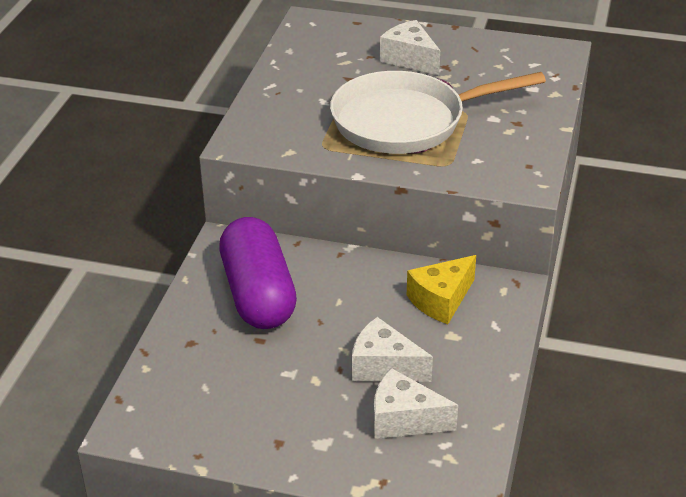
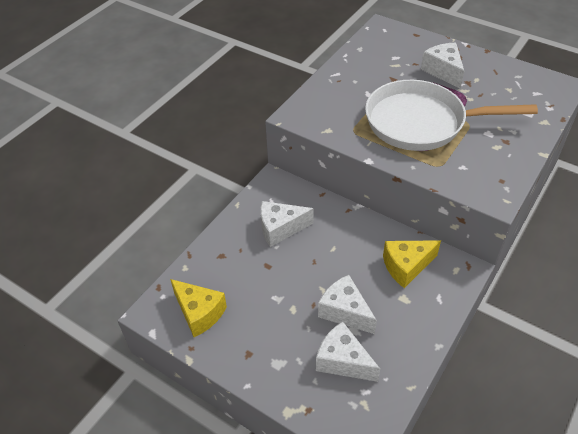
camera: 20 degrees right, 10 degrees up
purple capsule [219,217,297,329] -> white cheese [261,201,314,247]
none -> yellow cheese [170,279,227,337]

